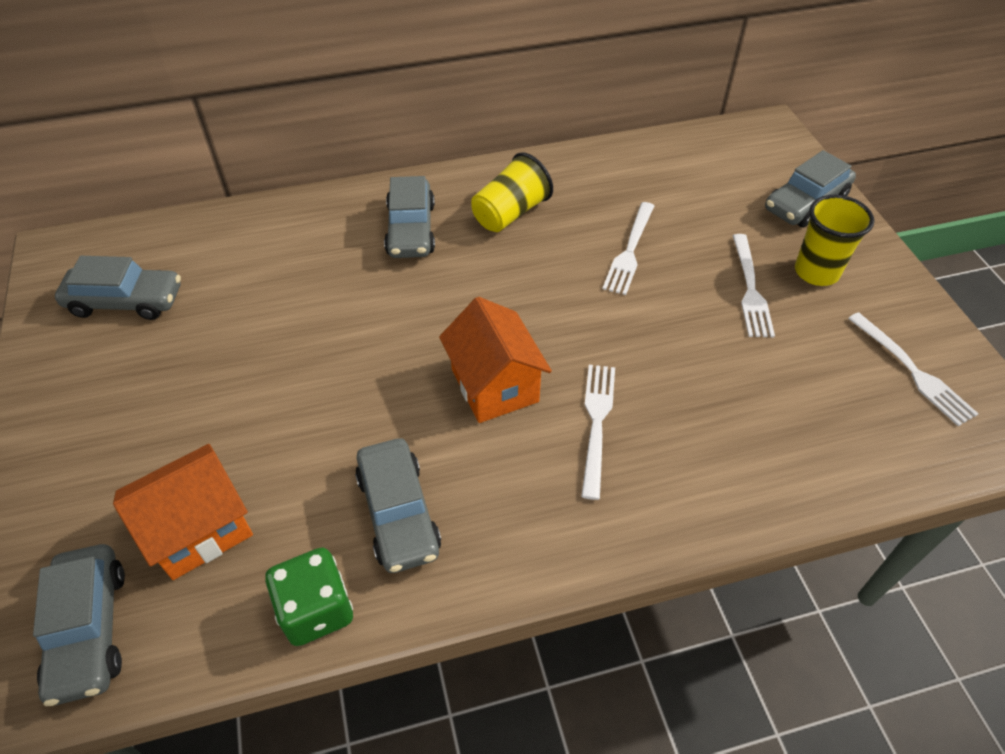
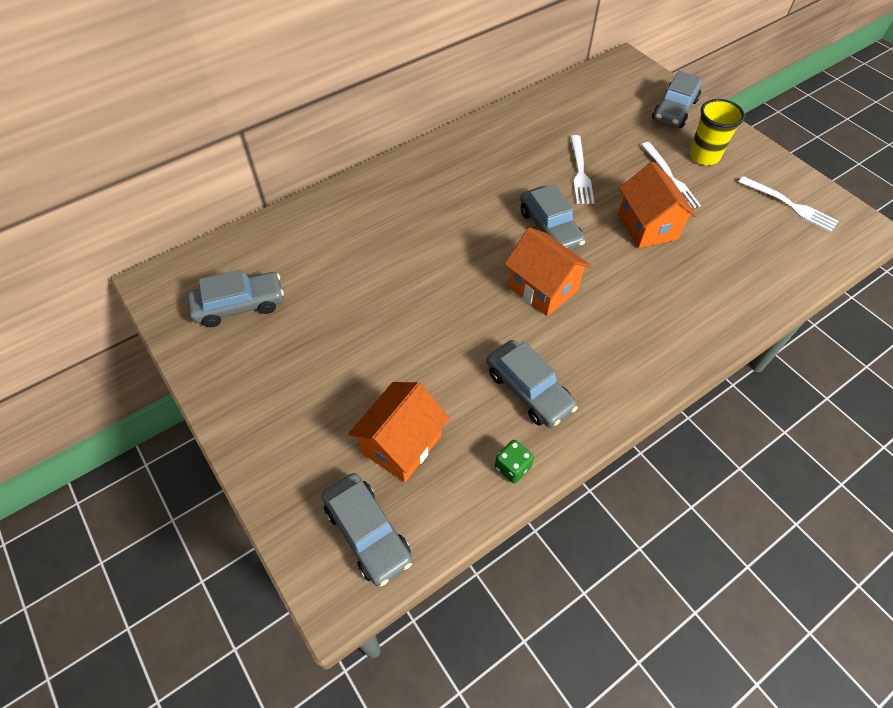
camera: 20 degrees left, 5 degrees up
green dice [265,548,353,646] -> green dice [495,440,534,483], size x0.63
grey car [384,176,435,258] -> grey car moved to [520,184,585,251]
yellow cup [471,152,553,232] -> none
white fork [581,365,615,500] -> none
none -> orange house [618,162,696,248]

